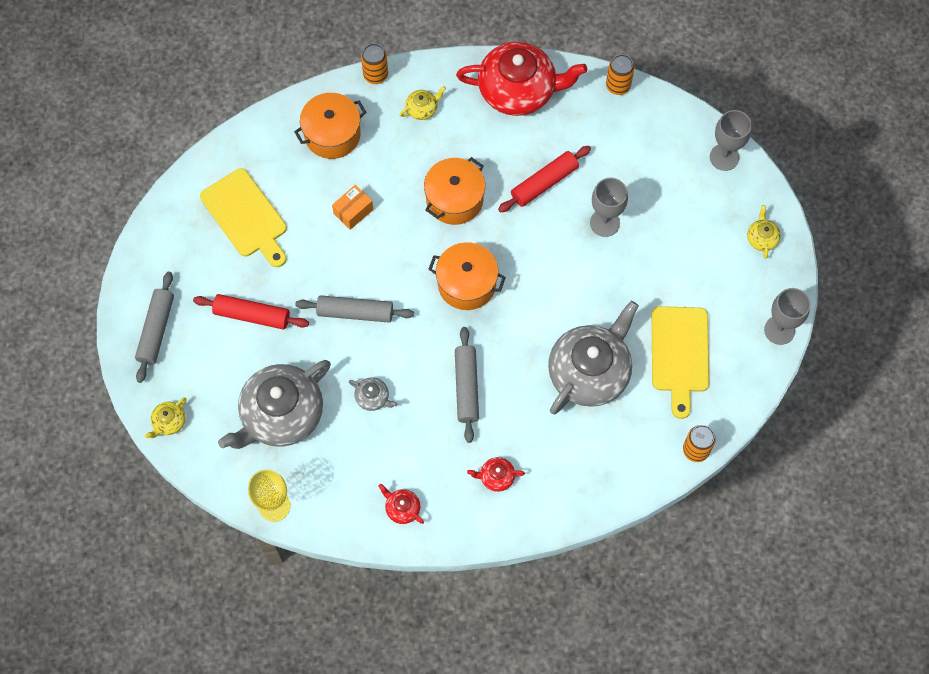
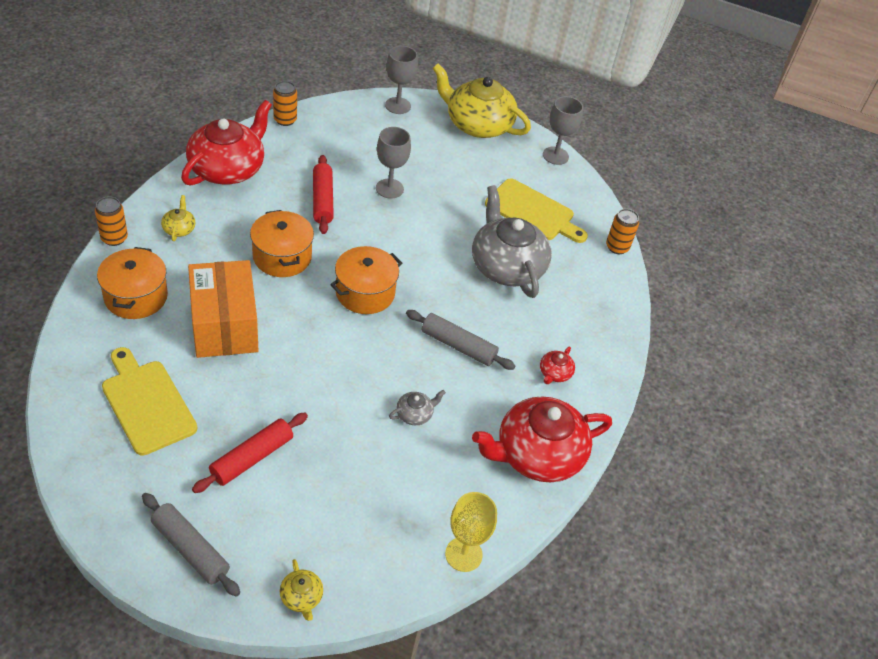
camera: 65 degrees left, 20 degrees down
yellow cutting board [200,168,287,267] -> yellow cutting board turned 120 degrees counterclockwise [102,347,197,456]
grey teapot [218,360,331,449] -> none
grey rolling pin [295,295,414,323] -> none
orange box [332,185,373,230] -> orange box [188,260,259,358], size x2.22
red teapot [378,484,424,524] -> red teapot [472,397,612,483], size x2.44
yellow teapot [747,205,781,259] -> yellow teapot [432,64,531,138], size x2.44

